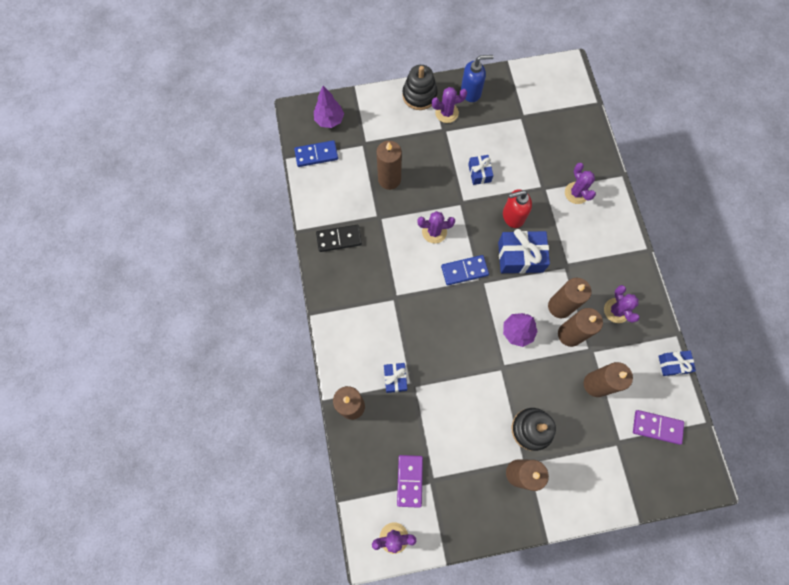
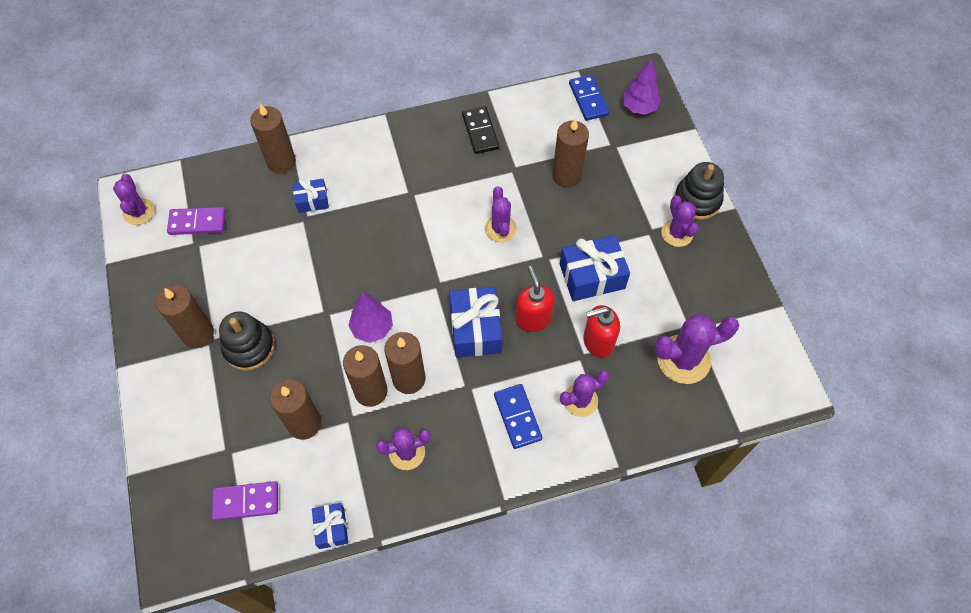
camera: 85 degrees right, 10 degrees down
blue domino [441,255,489,285] -> blue domino moved to [494,384,543,449]
blue soap dispenser [461,55,494,102] -> none
blue gift [468,155,493,185] -> blue gift [560,235,630,301], size x1.75
purple domino [633,410,684,445] -> purple domino turned 75 degrees clockwise [212,481,278,521]
none -> red soap dispenser [583,305,620,358]
none -> purple cactus [654,314,739,384]

